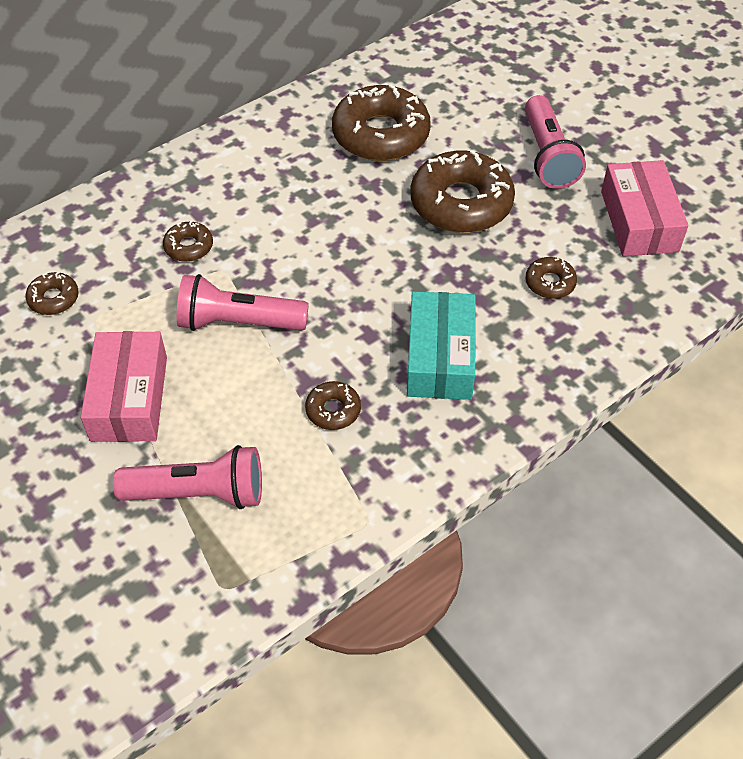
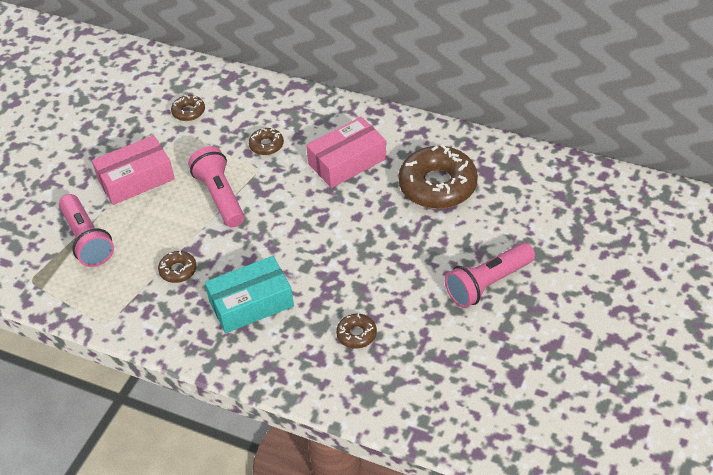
camera: 65 degrees right, 5 degrees down
brown donut [410,150,515,233] -> none
pink box [601,160,688,257] -> pink box moved to [306,117,386,188]

